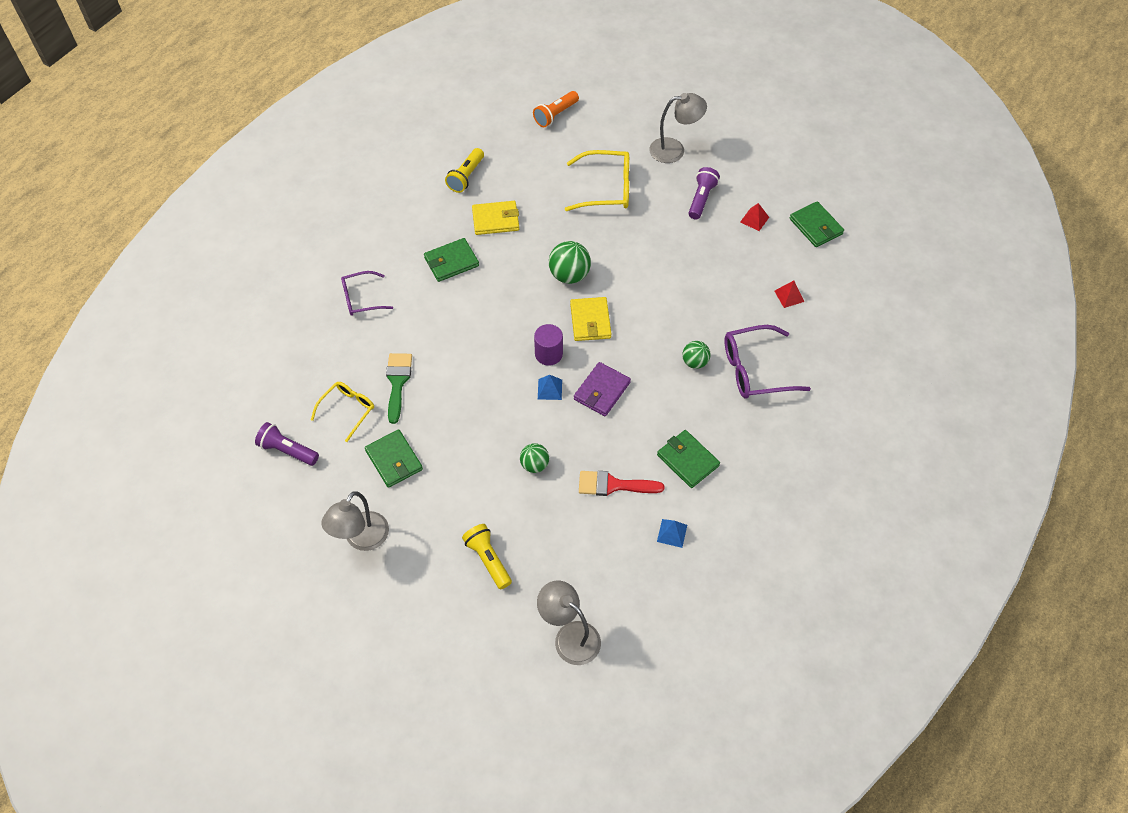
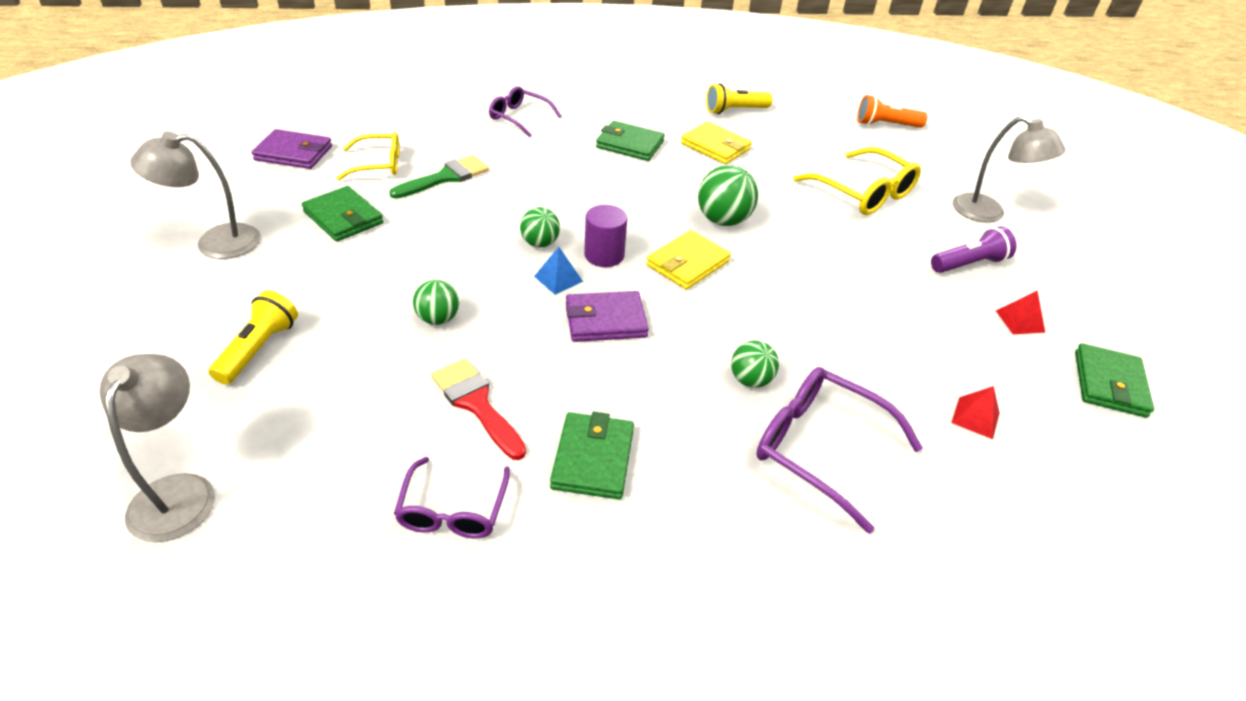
camera: 45 degrees right, 15 degrees down
purple flashlight [255,422,319,466] -> purple wallet [251,129,332,169]
green wallet [365,429,423,488] -> green wallet turned 60 degrees counterclockwise [302,186,384,241]
blue pyramid [657,519,687,548] -> purple glasses [394,457,510,539]
none -> green ball [520,207,560,247]

